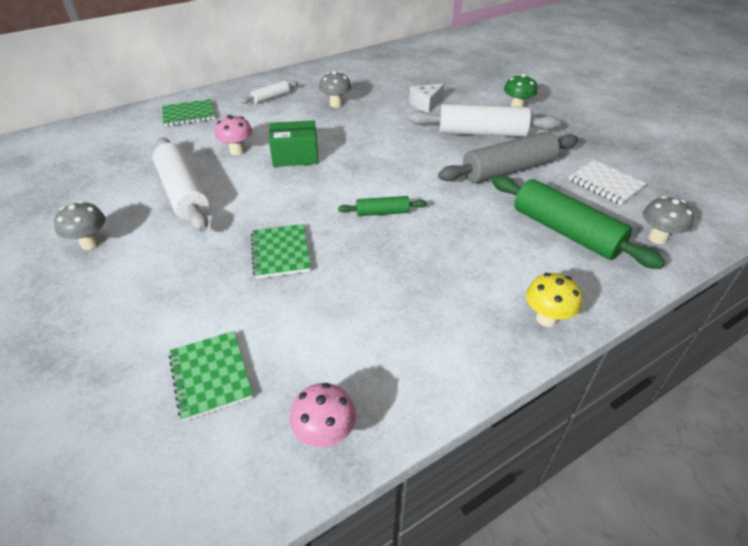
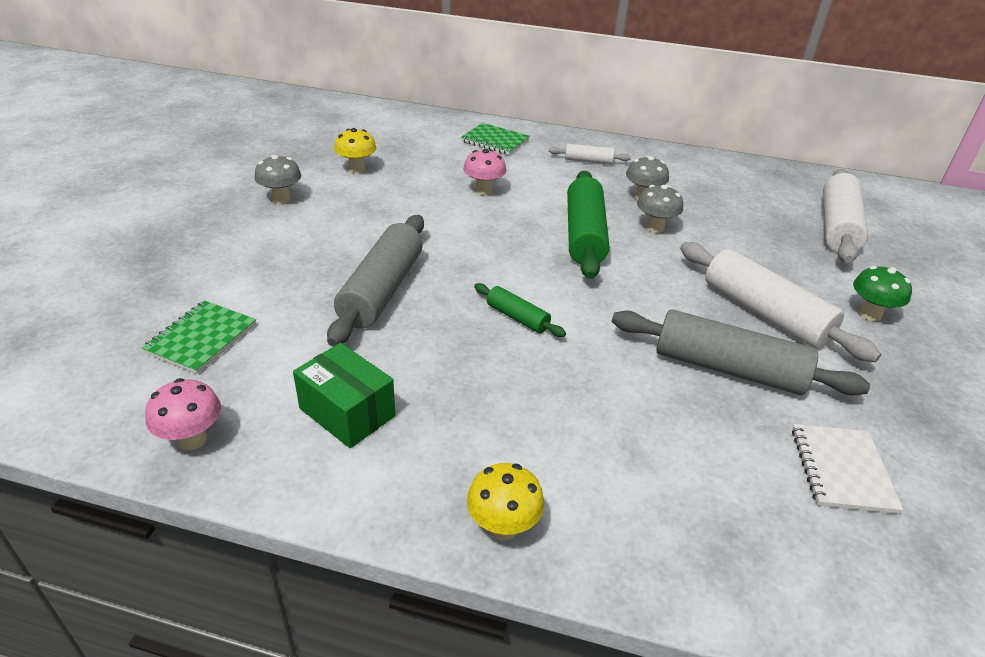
camera: 45 degrees right, 5 degrees down
white rolling pin [153,138,210,232] -> white rolling pin moved to [823,169,868,263]
green notebook [251,224,311,279] -> grey rolling pin [327,215,424,347]
green box [269,120,318,167] -> green box moved to [293,343,395,448]
white cheese [409,84,444,113] -> none
green rolling pin [492,175,665,269] -> green rolling pin moved to [567,171,609,279]
grey mushroom [643,196,694,244] -> grey mushroom moved to [637,185,683,233]
none -> yellow mushroom [334,128,376,174]

